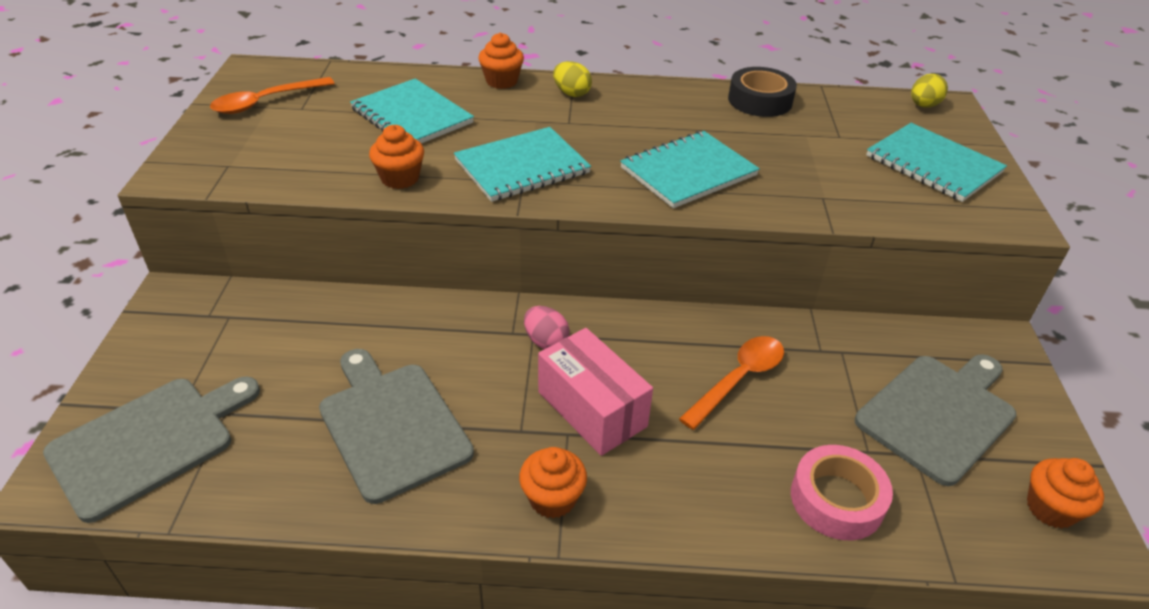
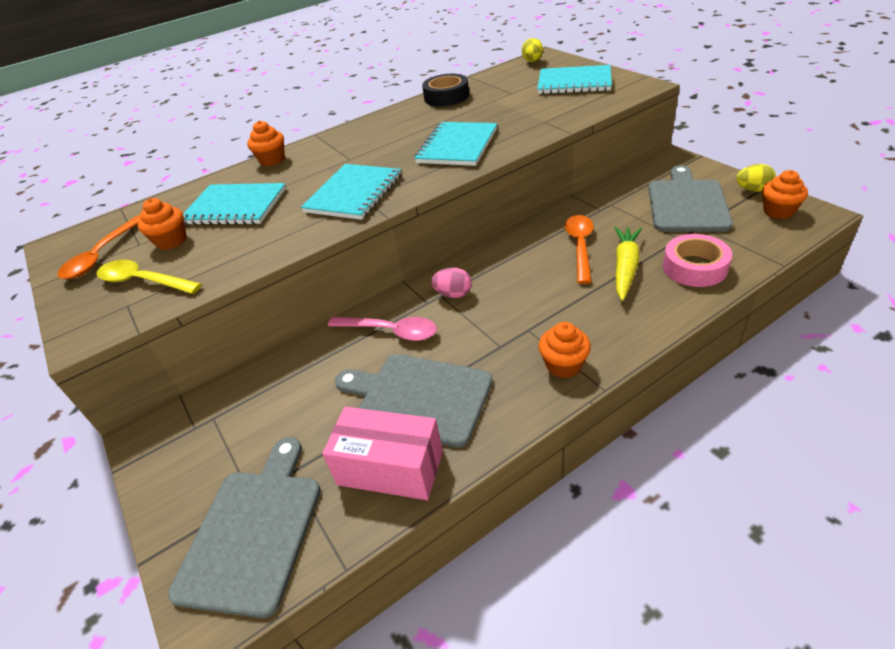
camera: 30 degrees left, 0 degrees up
orange cupcake [369,125,424,189] -> orange cupcake moved to [138,198,187,250]
pink box [538,328,653,456] -> pink box moved to [322,407,443,500]
yellow egg [553,61,592,97] -> yellow egg moved to [736,164,776,192]
none -> yellow spoon [97,260,202,294]
none -> pink spoon [328,317,437,341]
none -> yellow carrot [614,227,642,301]

